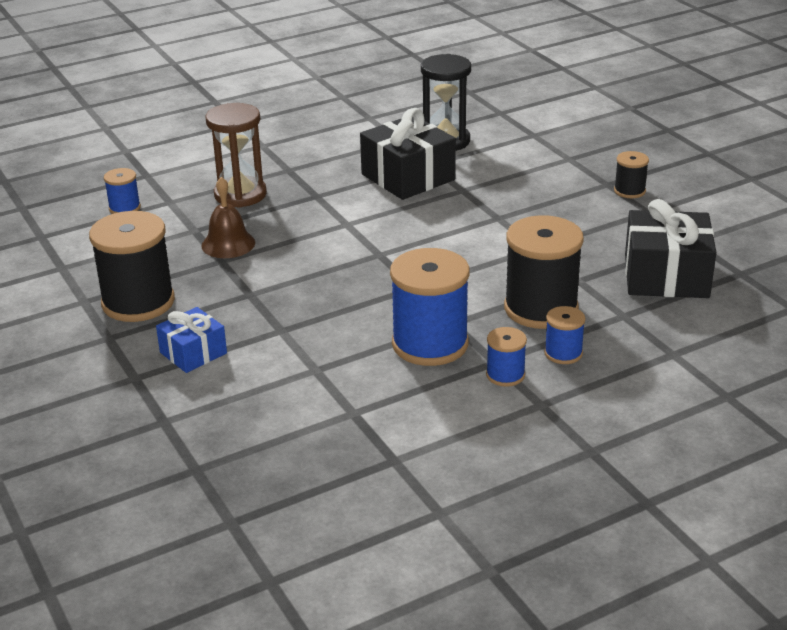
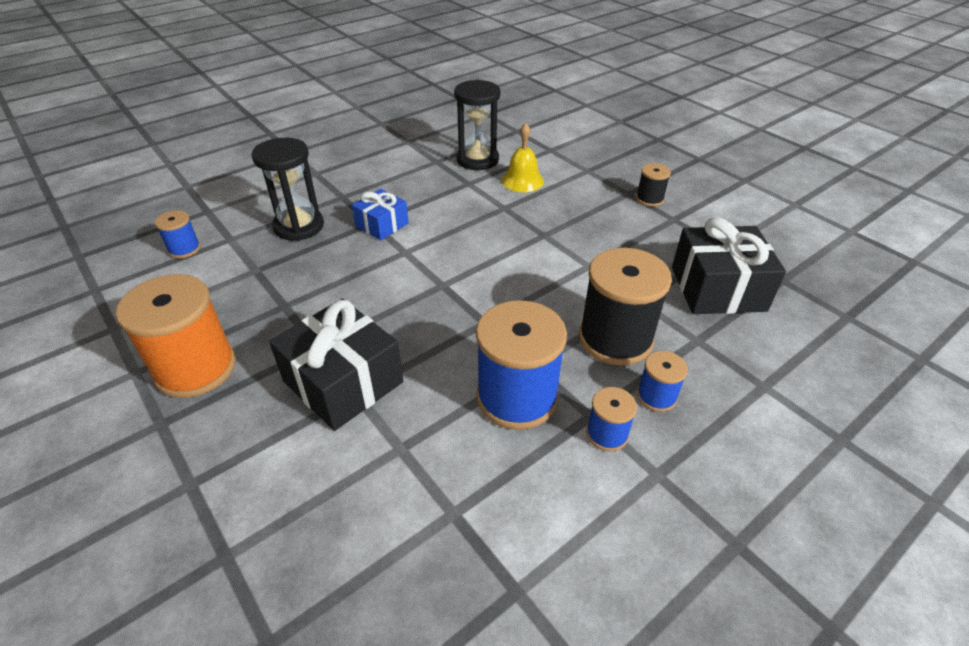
camera: 10 degrees left, 10 degrees up
black spool [89,211,175,322] -> orange spool [116,274,236,398]
blue gift [156,307,227,373] -> blue gift moved to [352,189,409,240]
brown bell [201,177,255,258] -> none
brown hourglass [205,103,267,208] -> black hourglass [252,138,324,241]
black gift [360,108,456,200] -> black gift moved to [269,299,403,431]
none -> yellow bell [501,123,544,192]

